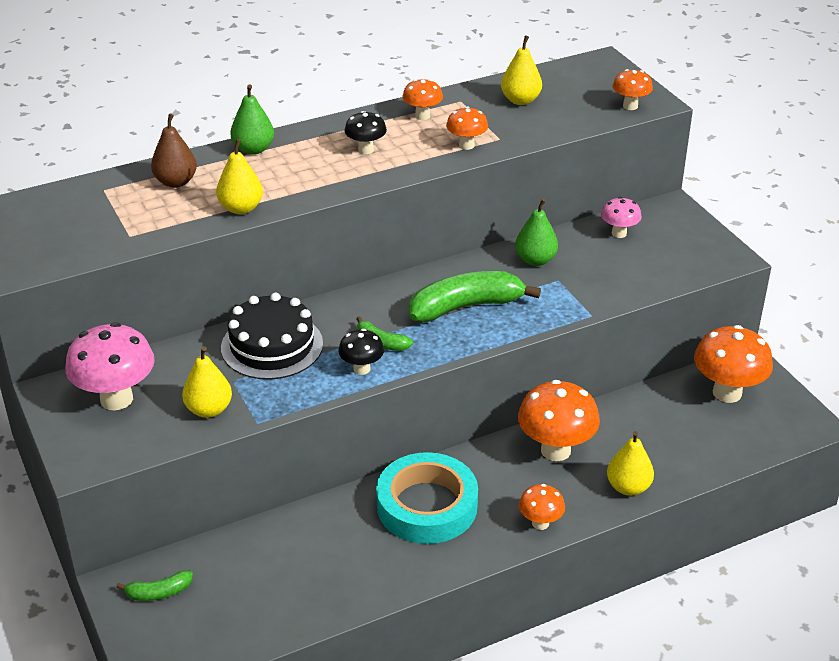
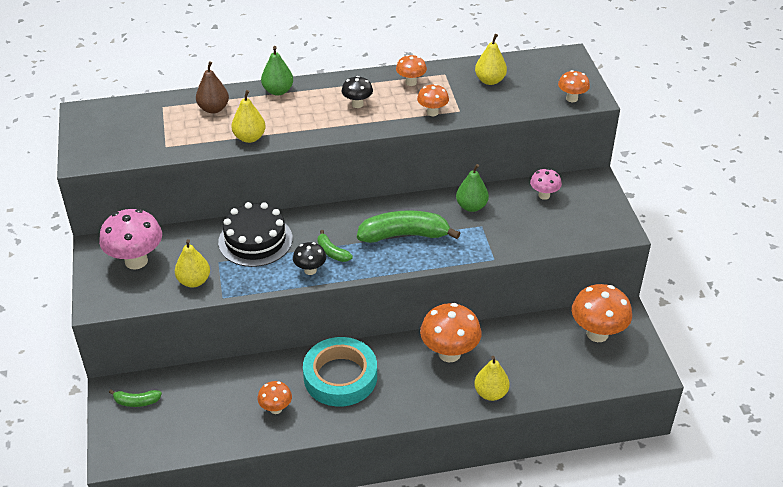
camera: 15 degrees right, 5 degrees up
orange mushroom [519,484,565,530] -> orange mushroom moved to [257,381,292,414]

